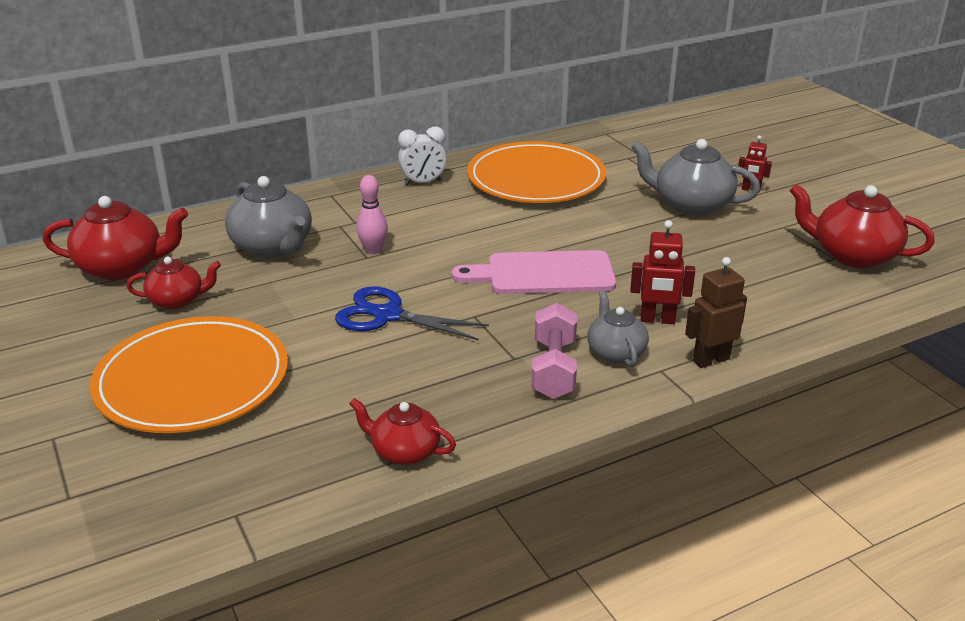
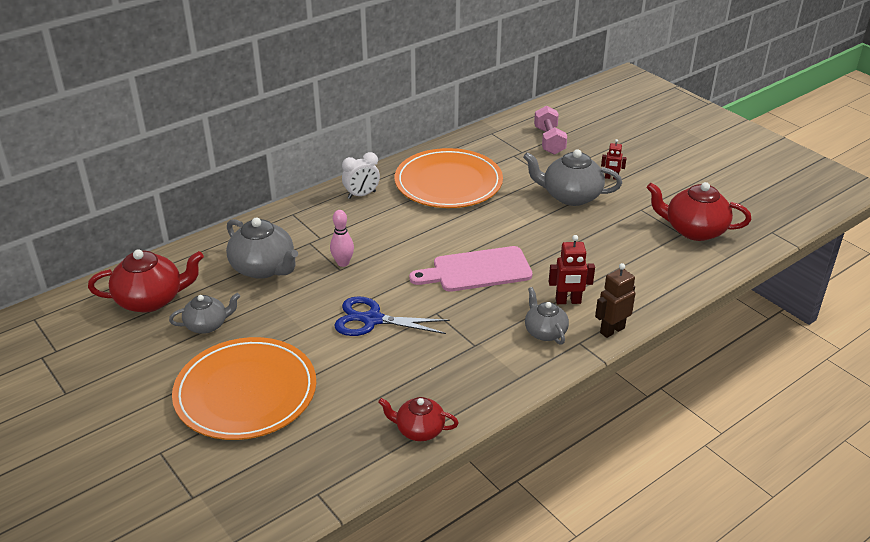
camera: 10 degrees left, 5 degrees up
red teapot [127,257,221,310] -> grey teapot [169,293,240,334]
pink dumbbell [532,303,577,399] -> pink dumbbell moved to [534,105,567,155]

